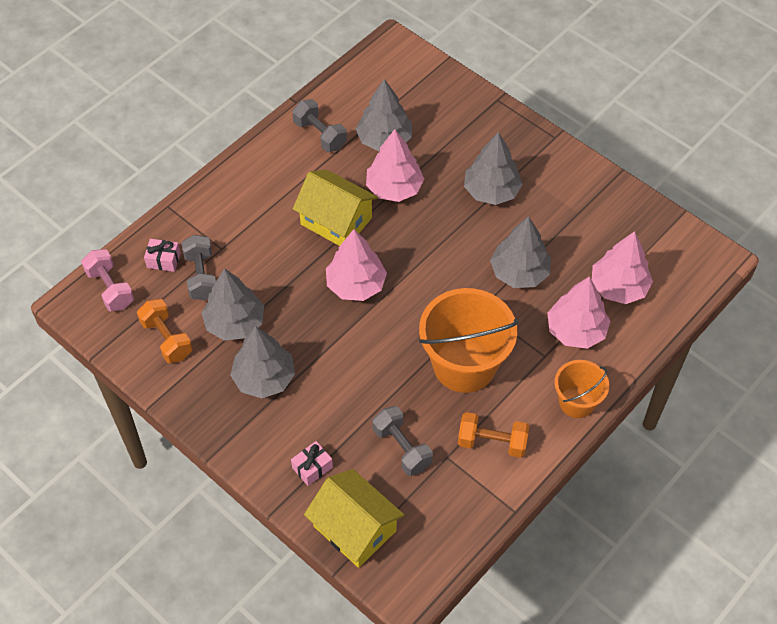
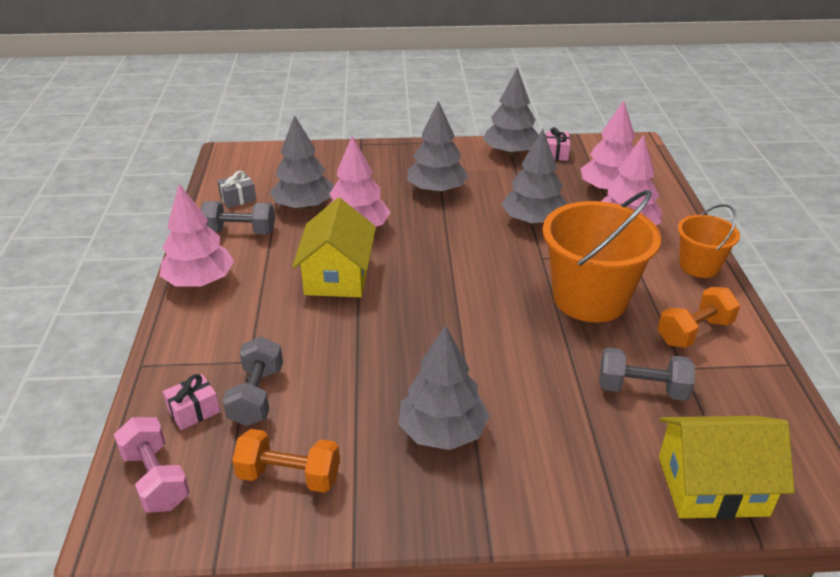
camera: 45 degrees left, 20 degrees down
pink dumbbell [81,249,134,312] -> pink dumbbell turned 45 degrees clockwise [114,417,190,513]
grey dumbbell [181,235,216,300] -> grey dumbbell turned 60 degrees clockwise [223,337,283,426]
grey tree [202,268,264,341] -> grey tree moved to [483,67,538,156]
pink gift [291,441,333,486] -> pink gift moved to [546,127,570,161]
yellow house [293,170,378,246] -> yellow house turned 75 degrees counterclockwise [292,198,376,298]
pink tree [326,229,387,301] -> pink tree moved to [160,184,234,286]
none -> grey gift [217,171,256,208]

